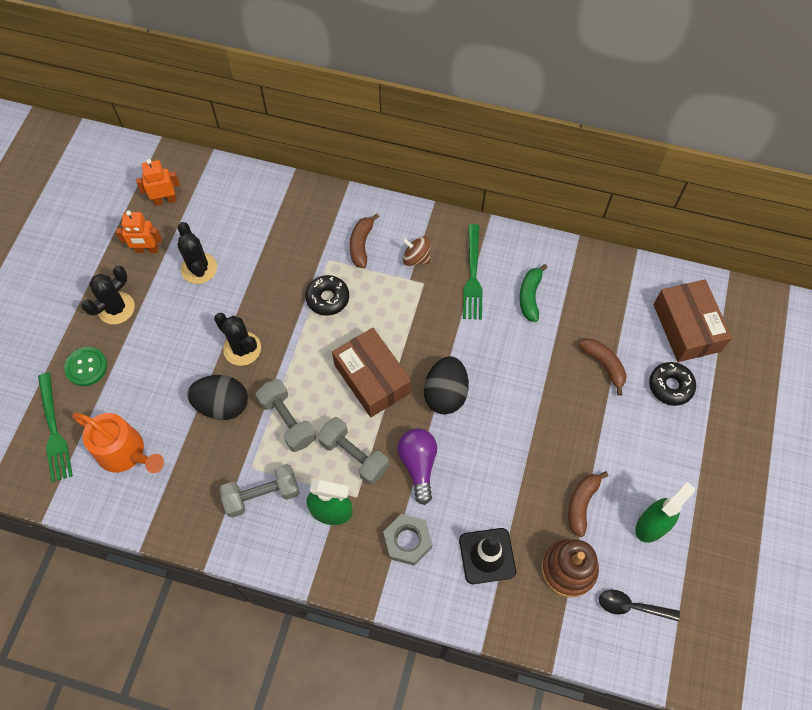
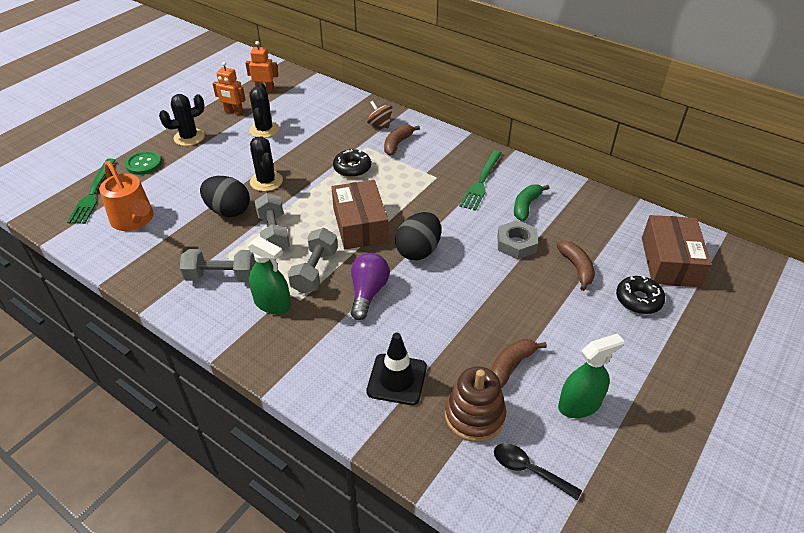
camera: 20 degrees right, 20 degrees down
grey dumbbell [318,417,389,485] -> grey dumbbell turned 45 degrees clockwise [288,228,338,294]
grey nut [383,514,432,566] -> grey nut moved to [498,220,538,259]
brown spinning top [402,236,431,266] -> brown spinning top moved to [367,101,392,129]

